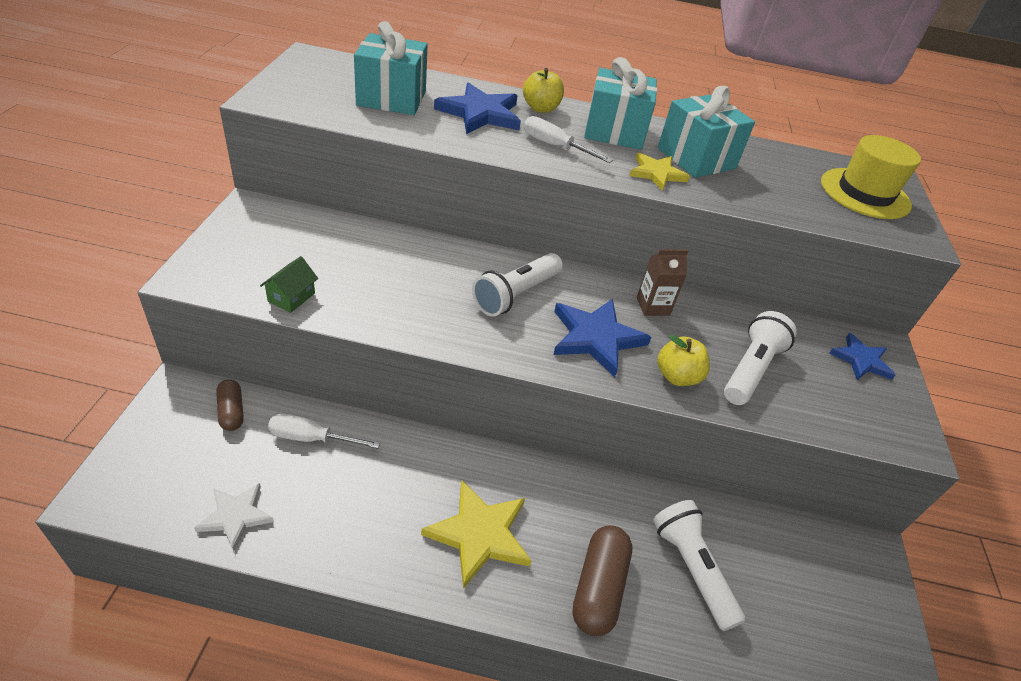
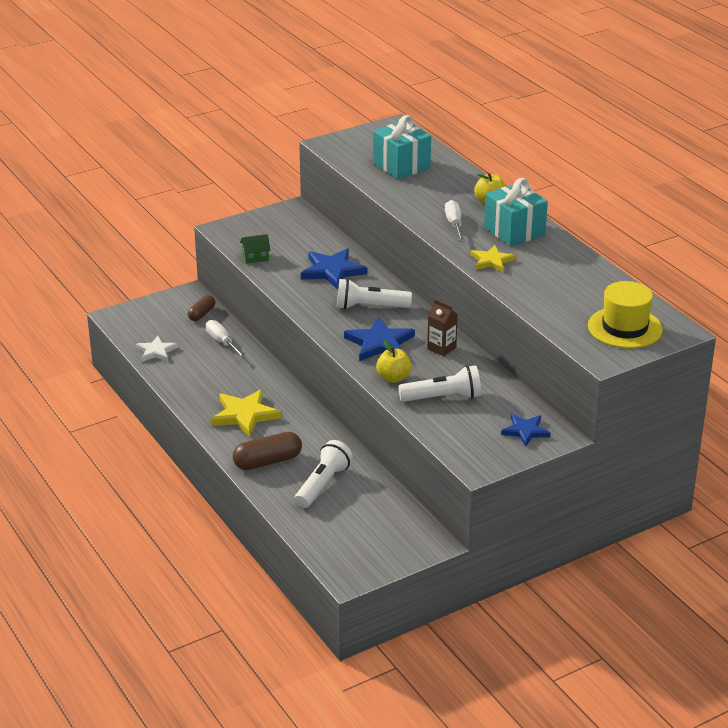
camera: 55 degrees right, 10 degrees down
blue star [434,82,521,134] -> blue star moved to [301,248,367,290]
turquoise gift [658,86,755,178] -> none

